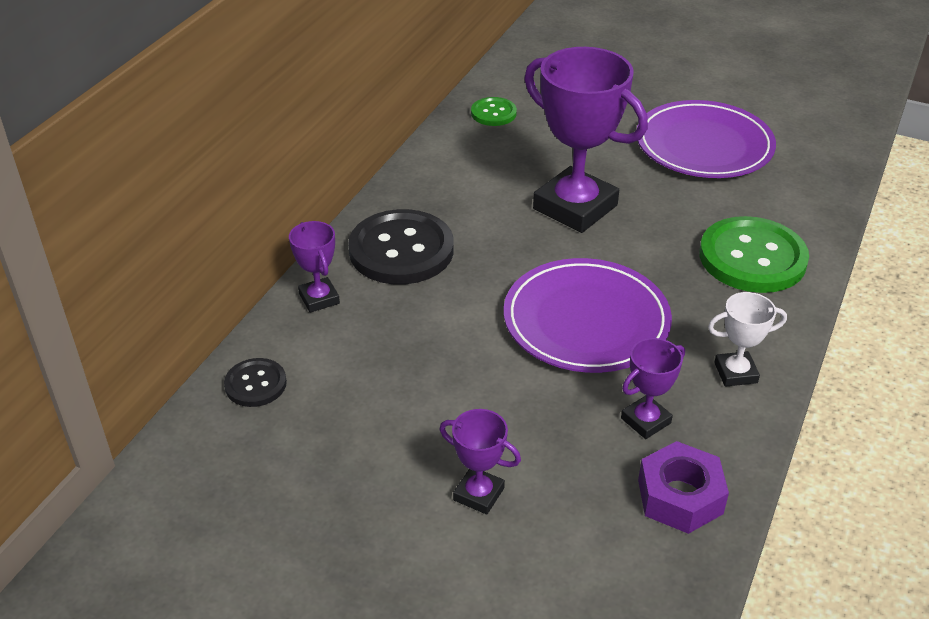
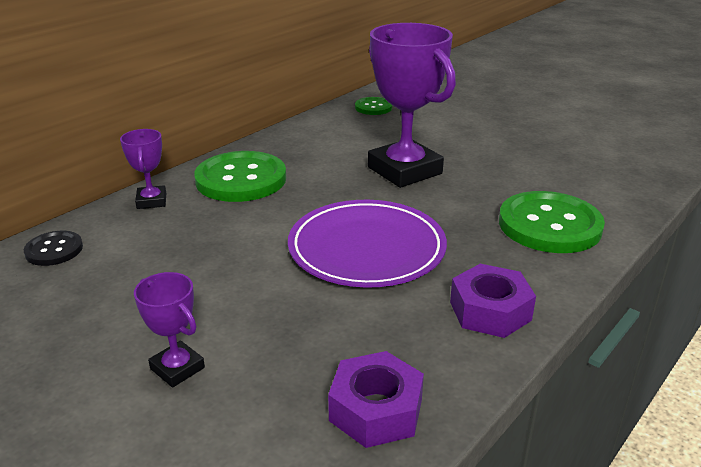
camera: 15 degrees right, 10 degrees down
black button [348,209,454,284] -> green button [194,151,286,202]
purple trophy [621,338,685,439] -> none
purple plate [637,100,776,178] -> none
white trophy [708,292,787,387] -> purple nut [450,264,536,338]

